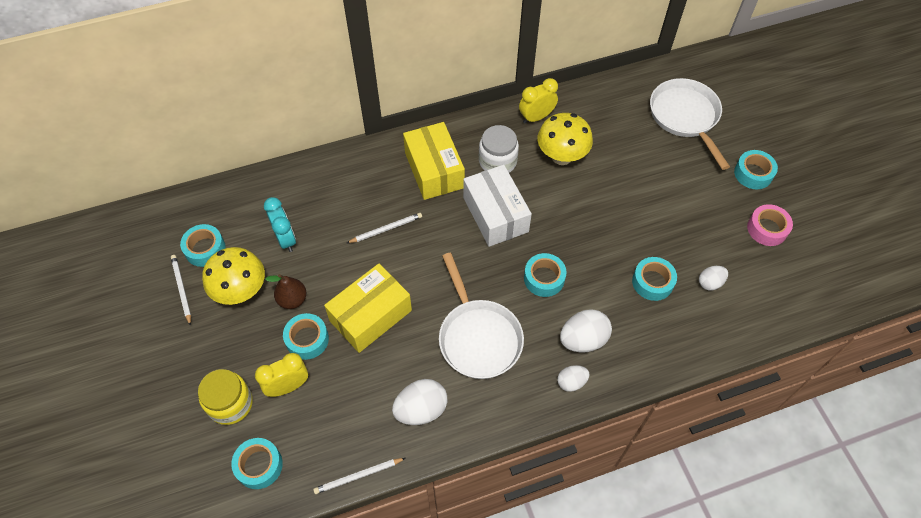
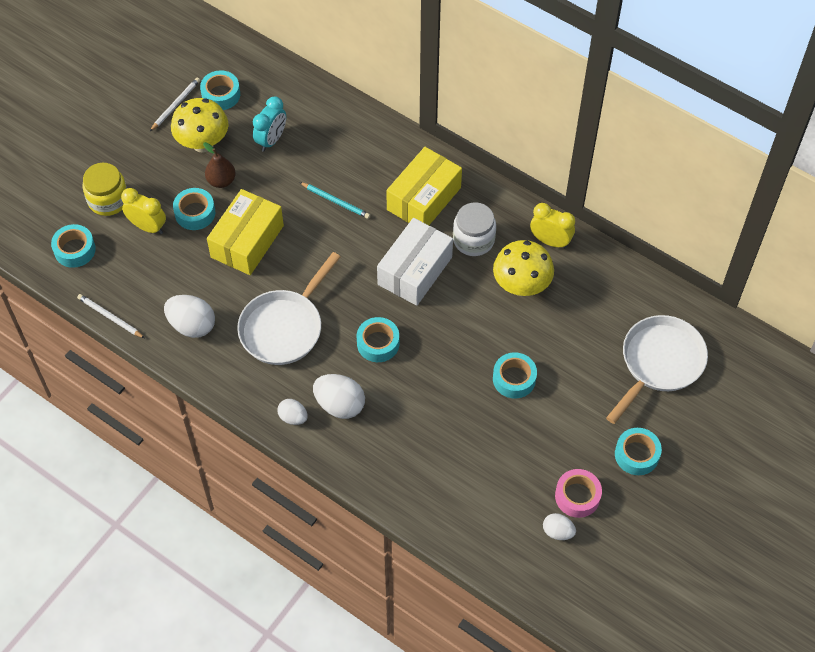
camera: 55 degrees right, 0 degrees up
yellow box [324,264,412,353] -> yellow box turned 75 degrees counterclockwise [207,189,284,275]
white pencil [347,213,422,243] -> turquoise pencil [299,182,370,219]
turquoise tape [632,257,677,301] -> turquoise tape moved to [493,352,537,398]
white egg [699,266,728,290] -> white egg moved to [543,513,576,540]

